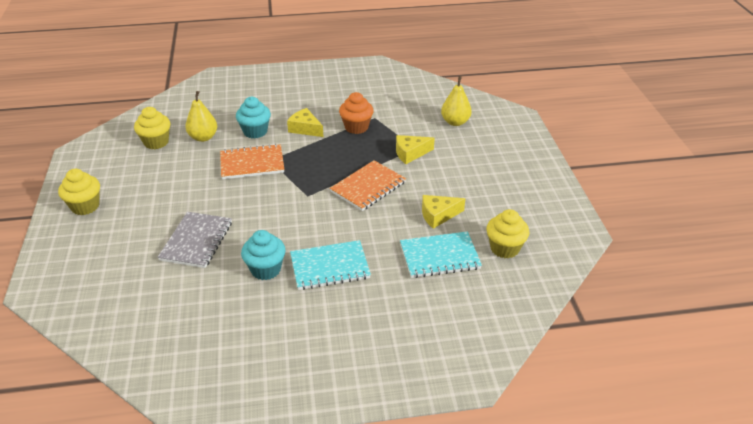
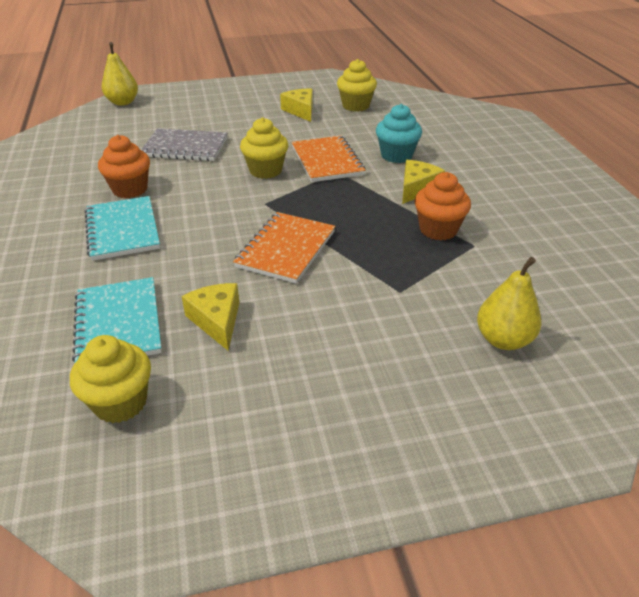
camera: 85 degrees right, 0 degrees up
yellow cupcake [58,169,100,215] -> yellow cupcake moved to [240,117,288,179]
yellow pear [185,91,217,142] -> yellow pear moved to [101,42,138,106]
turquoise cupcake [241,230,286,280] -> orange cupcake [98,135,150,198]
orange notebook [330,160,406,211] -> orange notebook turned 75 degrees clockwise [233,212,335,284]
yellow cheese [396,135,435,164] -> yellow cheese moved to [280,88,313,122]

